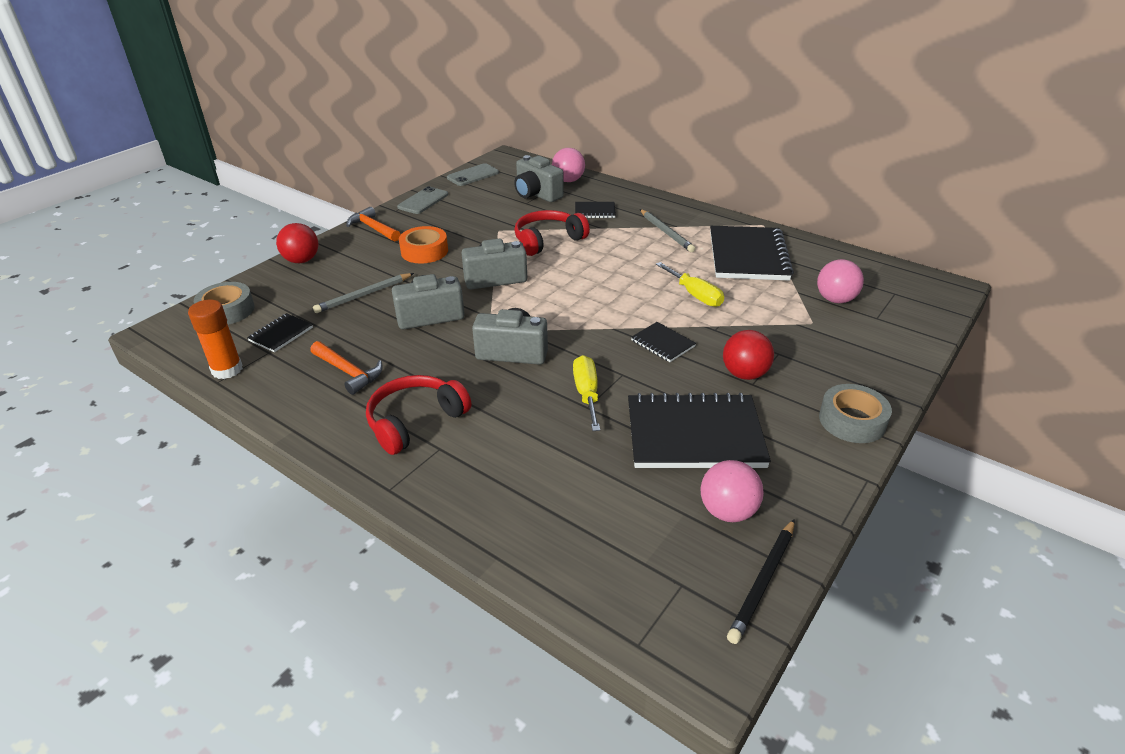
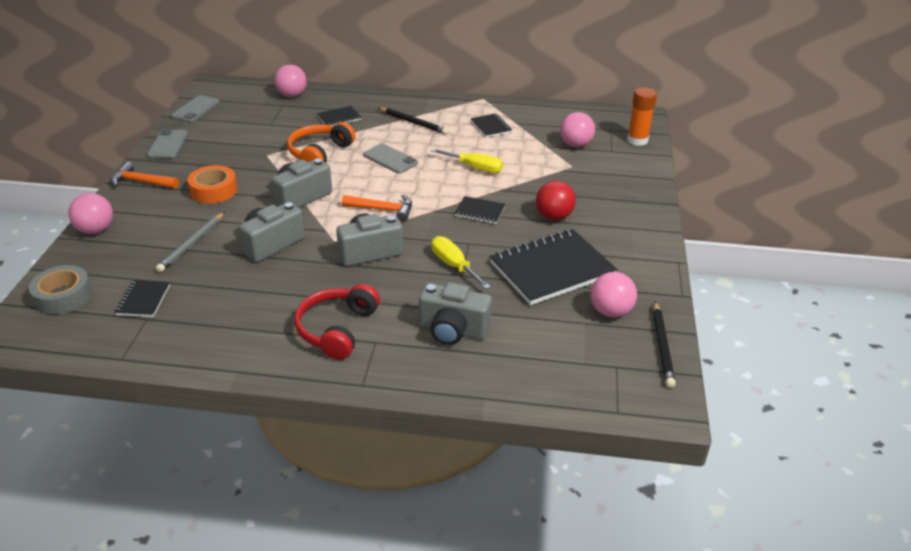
camera: 30 degrees left, 0 degrees up
orange glue stick [188,300,243,379] -> orange glue stick moved to [627,87,657,146]
red ball [276,223,318,263] -> pink ball [68,193,113,234]
orange hammer [310,341,383,395] -> orange hammer moved to [342,194,412,222]
grey camera [514,155,564,202] -> grey camera moved to [419,282,492,345]
red headphones [514,210,590,256] -> orange headphones [287,122,356,163]
grey pencil [640,209,695,252] -> black pencil [379,107,449,135]
black notebook [710,226,794,281] -> black notebook [471,113,512,138], size x0.47
grey tape [819,384,892,443] -> none
none -> grey phone [363,144,418,174]

